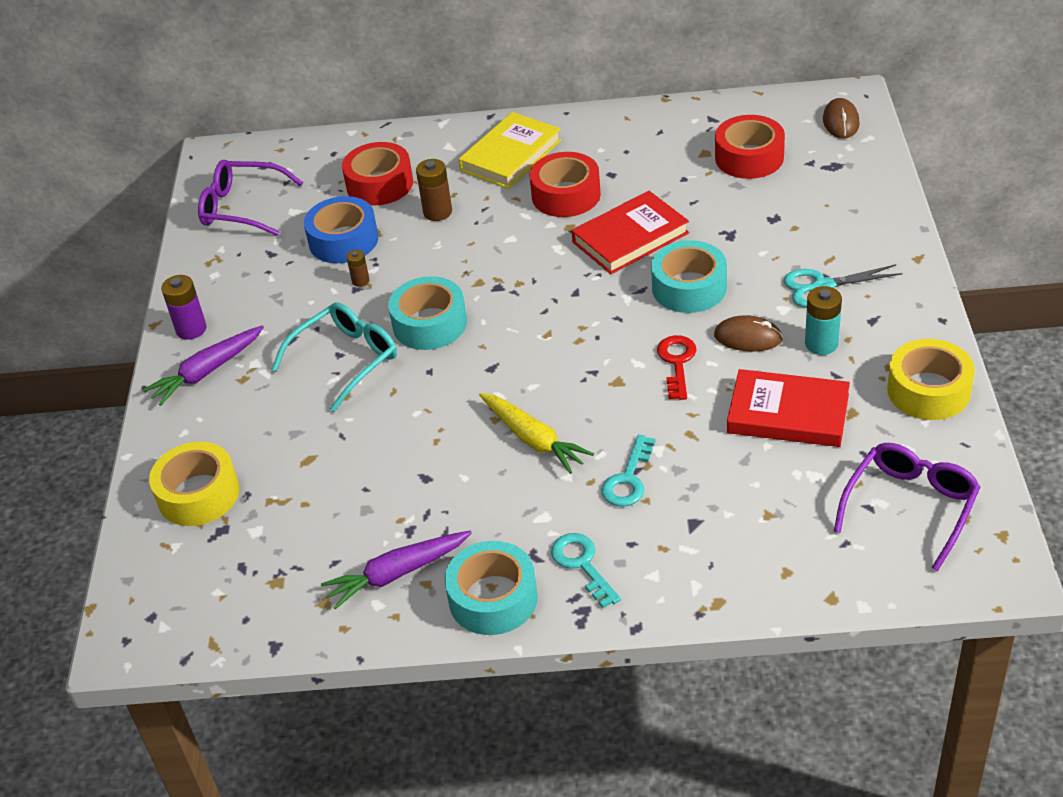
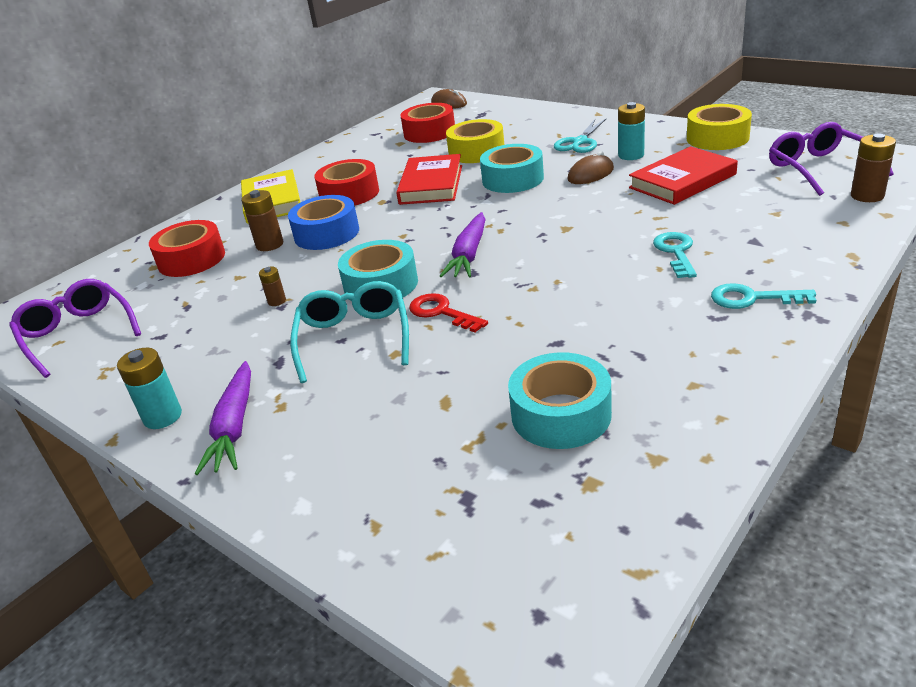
camera: 50 degrees left, 10 degrees down
yellow tape [149,442,239,526] -> yellow tape moved to [446,119,504,163]
purple battery [161,275,207,340] -> turquoise battery [117,348,182,429]
purple glasses [198,160,303,236] -> purple glasses turned 90 degrees clockwise [9,279,141,378]
blue tape [304,196,379,263] -> blue tape moved to [288,195,359,250]
purple carrot [321,531,472,609] -> purple carrot moved to [440,212,486,277]
turquoise tape [445,541,538,635] -> turquoise tape moved to [508,352,612,449]
yellow carrot [479,393,594,474] -> none
turquoise key [601,434,655,507] -> turquoise key turned 150 degrees counterclockwise [653,232,697,278]
red key [657,335,697,400] -> red key moved to [409,293,488,332]
none -> brown battery [851,133,896,202]

